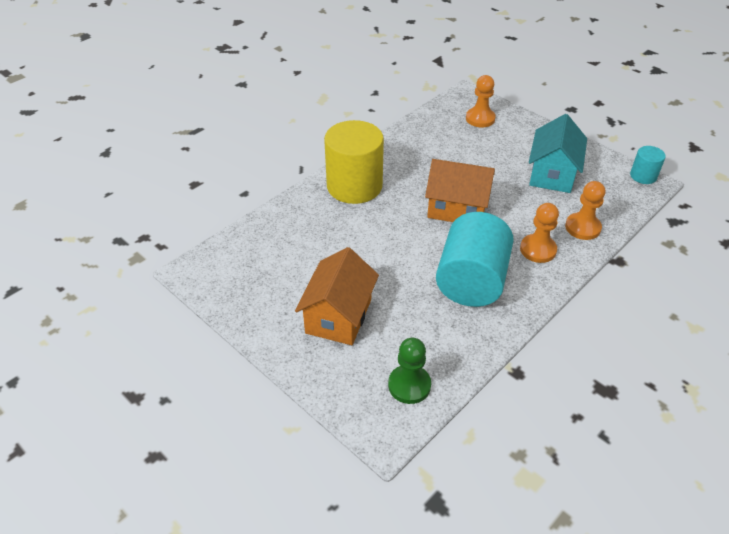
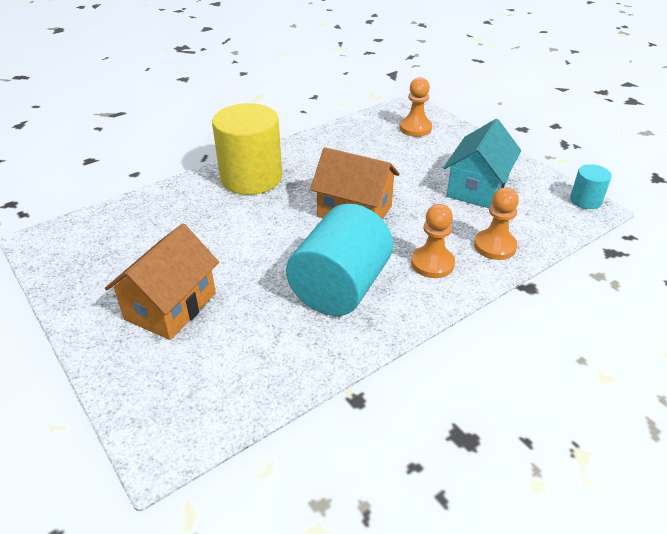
camera: 10 degrees right, 5 degrees down
green pawn [388,338,431,404] -> none

